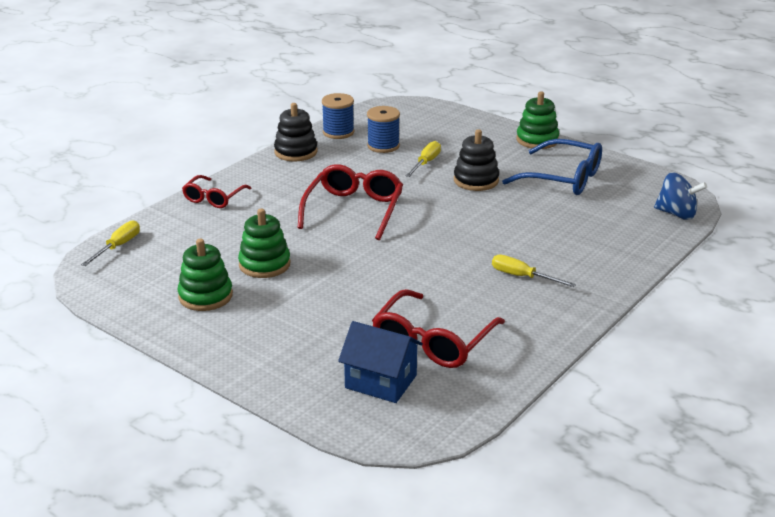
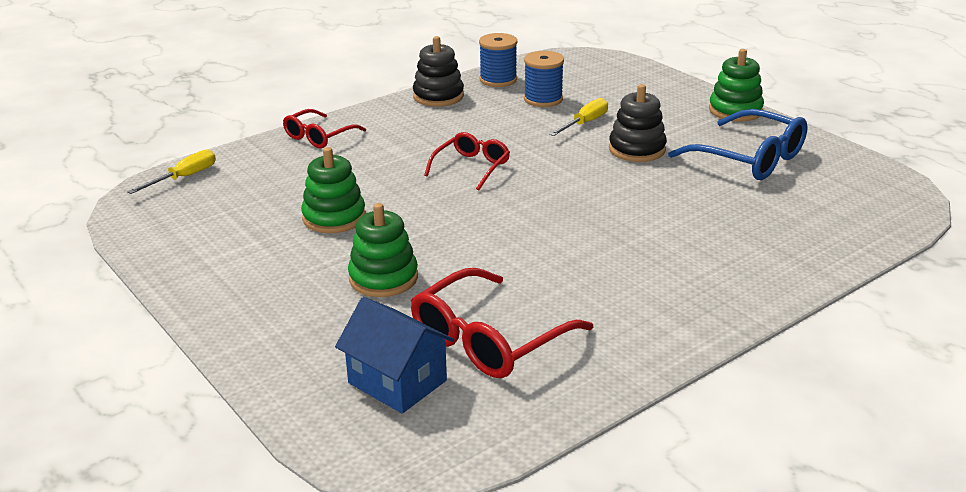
camera: 15 degrees right, 0 degrees up
green stacking toy [178,239,233,311] -> green stacking toy moved to [348,203,418,297]
red glasses [298,164,403,240] -> red glasses [424,132,510,190], size x0.61
yellow screwdriver [492,254,576,287] -> none
blue spinning top [654,172,707,220] -> none

